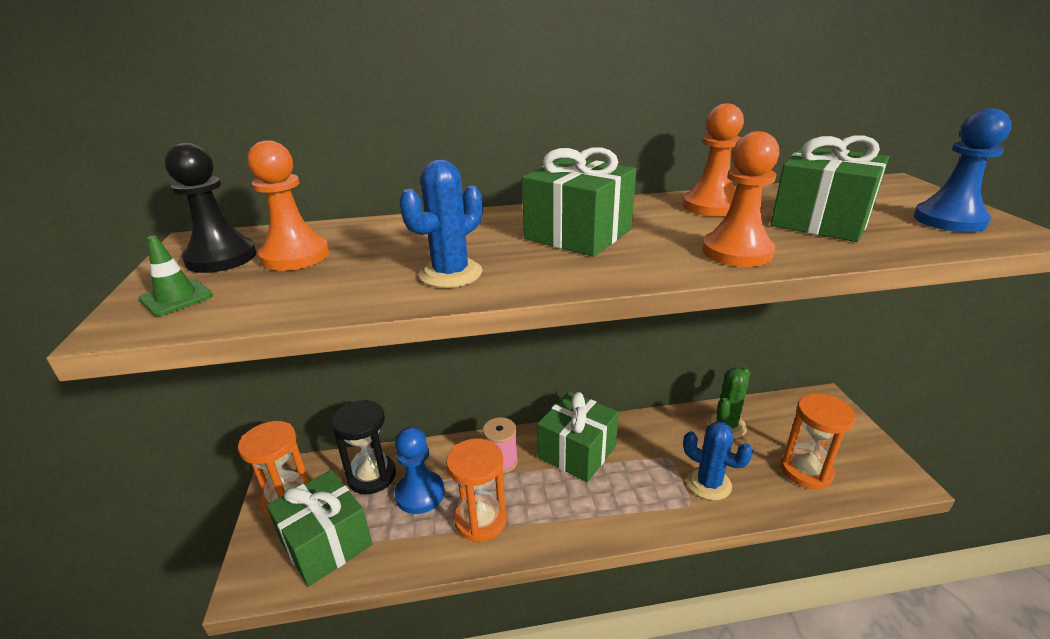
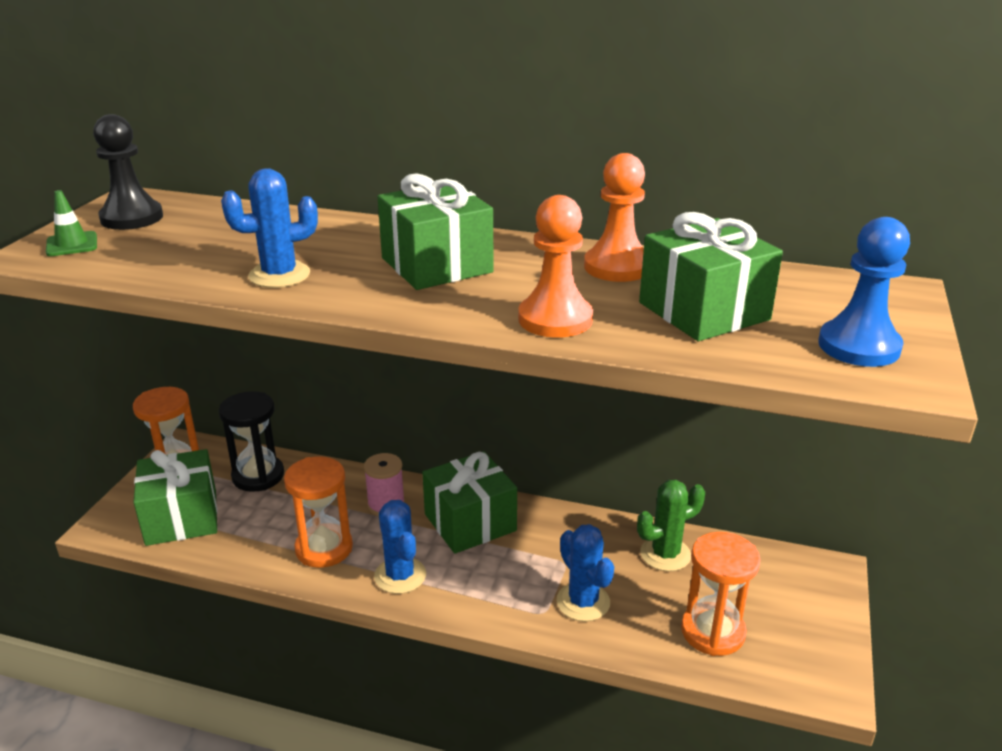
camera: 25 degrees right, 0 degrees up
orange pawn [247,140,329,271] -> none
blue pawn [395,427,445,514] -> none
none -> blue cactus [374,500,426,594]

